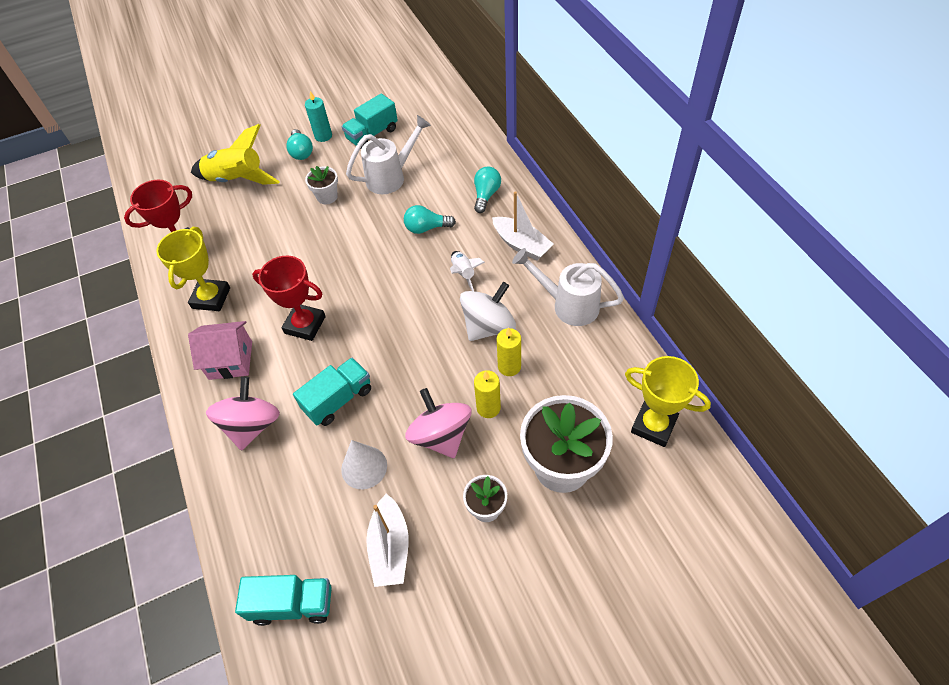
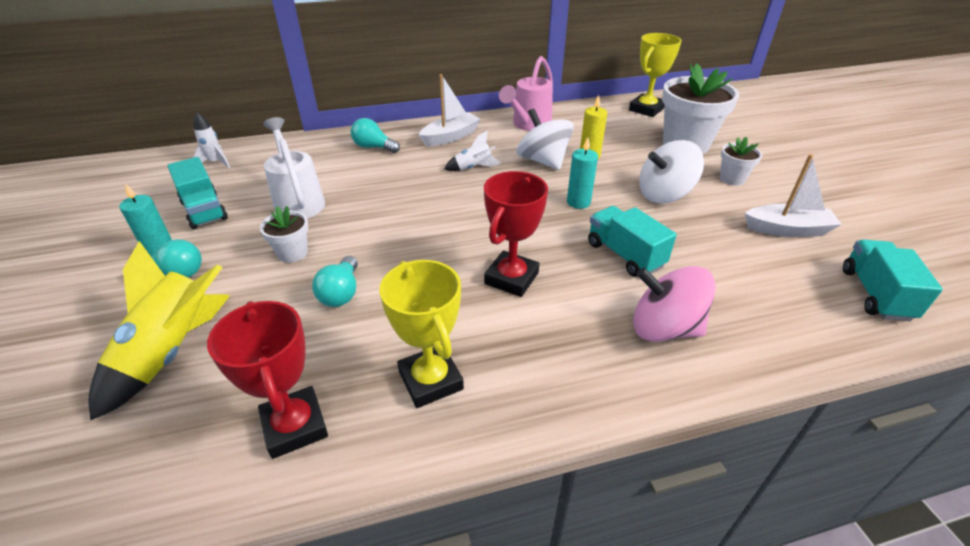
camera: 85 degrees left, 15 degrees down
yellow trophy [156,227,230,311] -> yellow trophy turned 45 degrees clockwise [380,260,464,408]
pink house [188,321,252,380] -> none
white cone [341,440,387,489] -> none
turquoise light bulb [404,205,456,234] -> turquoise light bulb moved to [312,256,358,307]
pink spinning top [405,388,472,458] -> white spinning top [639,140,704,203]
yellow candle [474,370,501,418] -> none
white watering can [512,248,624,326] -> pink watering can [499,56,553,131]
none -> white rocket [193,112,230,168]
none -> turquoise candle [567,137,598,209]

